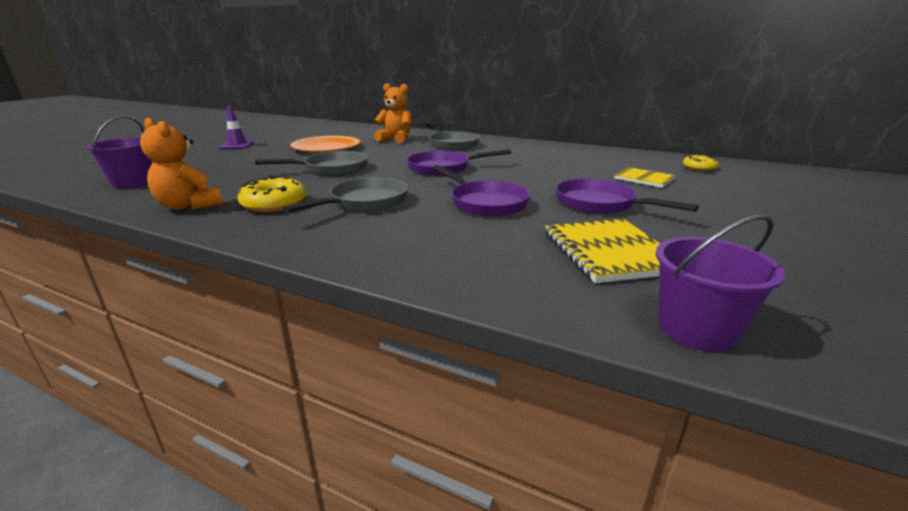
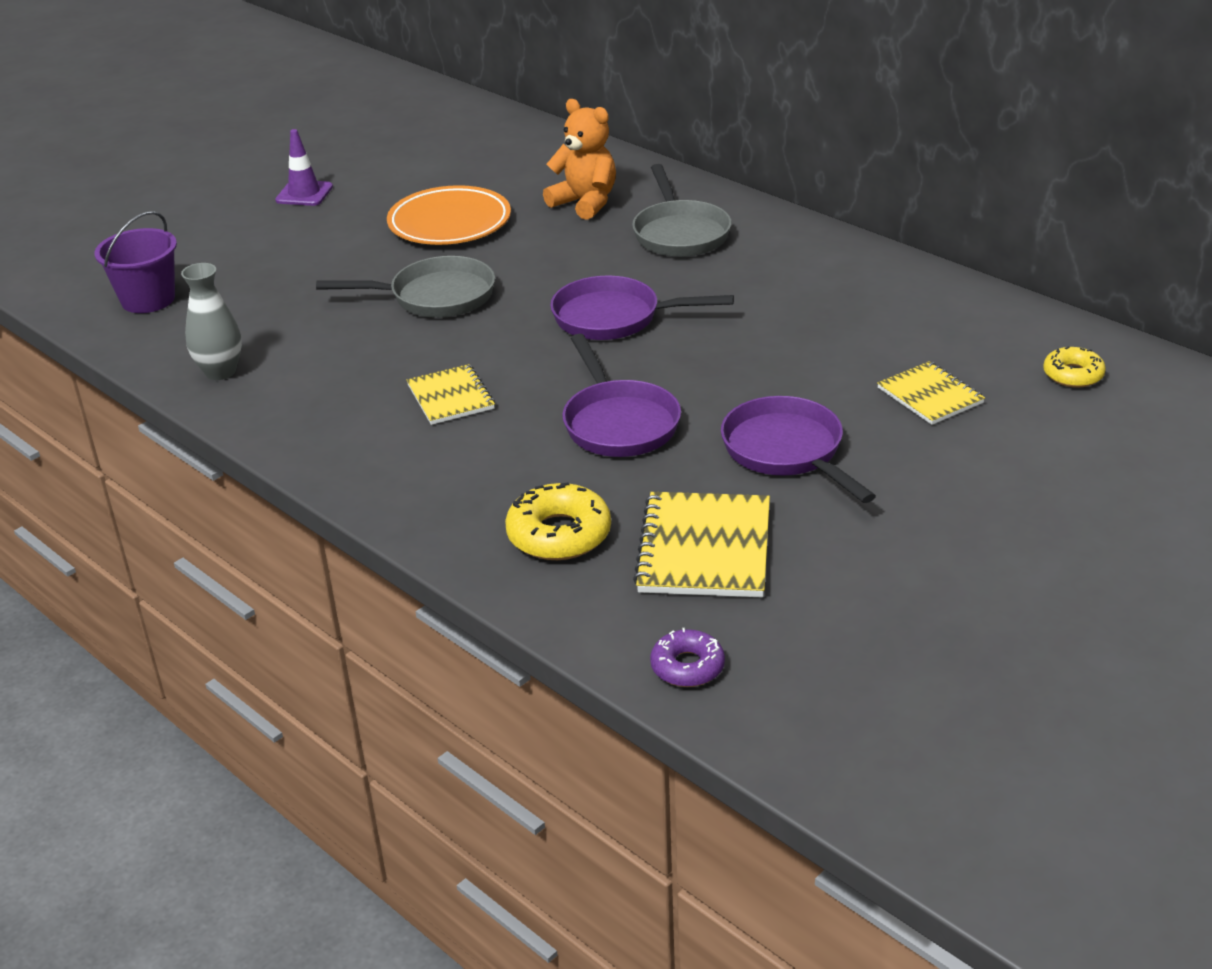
camera: 20 degrees right, 10 degrees up
orange teddy bear [140,117,223,210] -> grey vase [181,263,242,380]
yellow donut [237,176,306,212] -> yellow donut moved to [505,482,611,560]
grey pan [283,177,408,213] -> yellow notebook [407,364,495,425]
purple bucket [656,214,786,352] -> purple donut [650,628,725,687]

